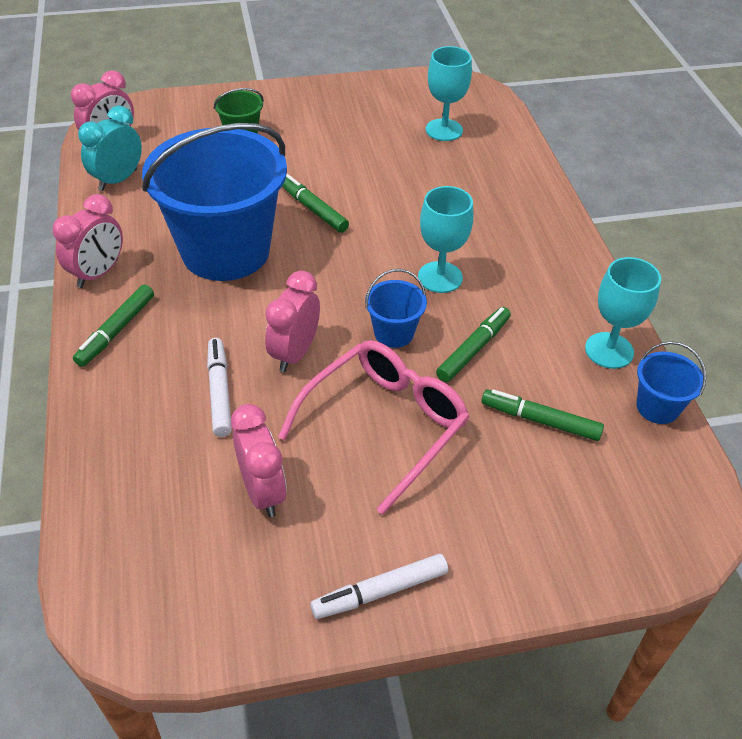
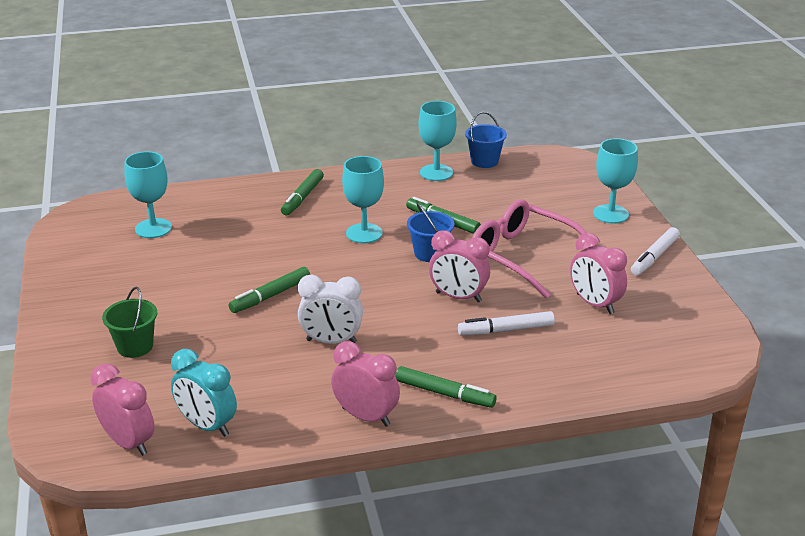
camera: 90 degrees left, 15 degrees down
blue bucket [142,123,287,281] -> white clock [298,275,363,344]
pink clock [231,404,287,517] -> pink clock turned 105 degrees counterclockwise [570,233,627,314]
white marker [310,554,448,619] -> white marker turned 60 degrees clockwise [631,227,680,276]
green marker [481,389,604,441] -> green marker moved to [281,169,324,215]
none -> turquoise goblet [593,138,638,224]

